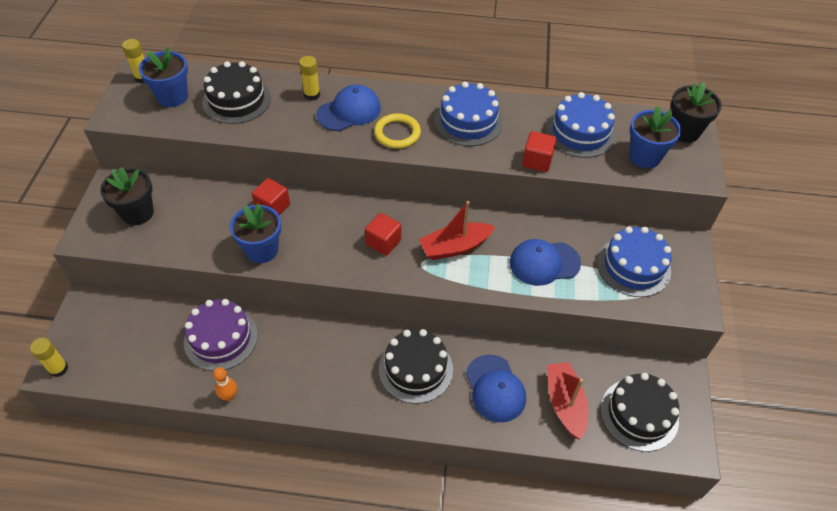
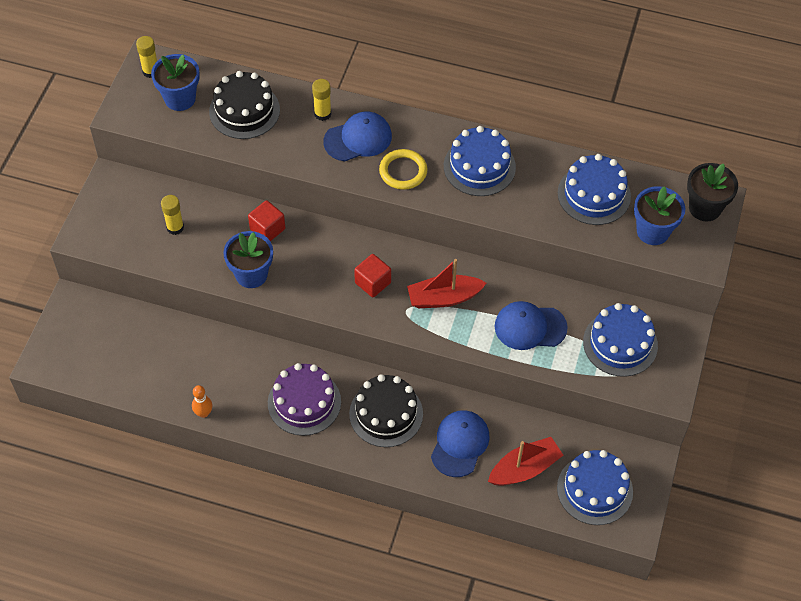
camera: 10 degrees right, 5 degrees up
yellow glue stick [30,338,68,377] -> yellow glue stick moved to [161,195,184,235]
black flower pot [100,167,154,225] -> none
purple cake [184,299,258,371] -> purple cake moved to [268,363,341,436]
blue cap [466,355,526,422] -> blue cap turned 150 degrees counterclockwise [431,410,490,477]
red cube [522,131,557,172] -> none
red boat [547,362,589,440] -> red boat turned 60 degrees clockwise [488,437,563,486]
black cake [601,373,679,452] -> blue cake [557,450,633,525]

